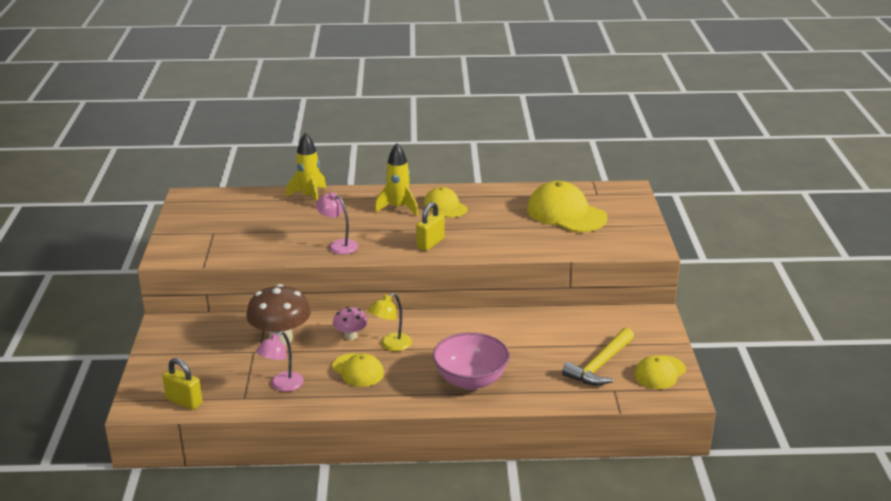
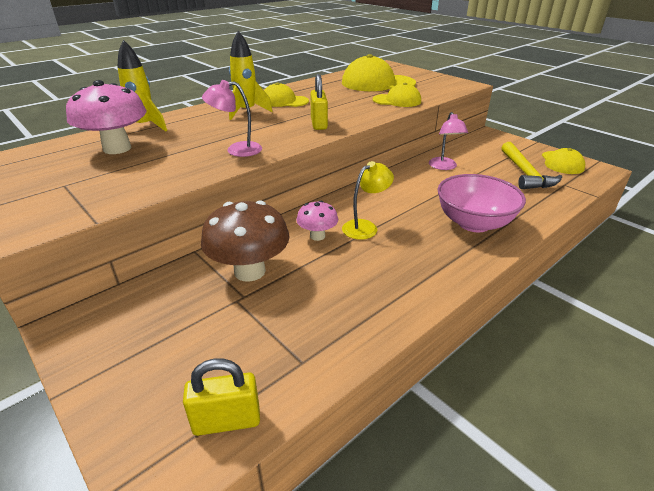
camera: 40 degrees left, 5 degrees up
pink lamp [256,331,304,392] -> pink lamp moved to [429,112,468,170]
yellow cap [332,353,384,387] -> yellow cap moved to [372,83,421,107]
yellow lamp [368,293,412,351] -> yellow lamp turned 135 degrees counterclockwise [342,161,394,240]
none -> pink mushroom [66,80,146,154]

